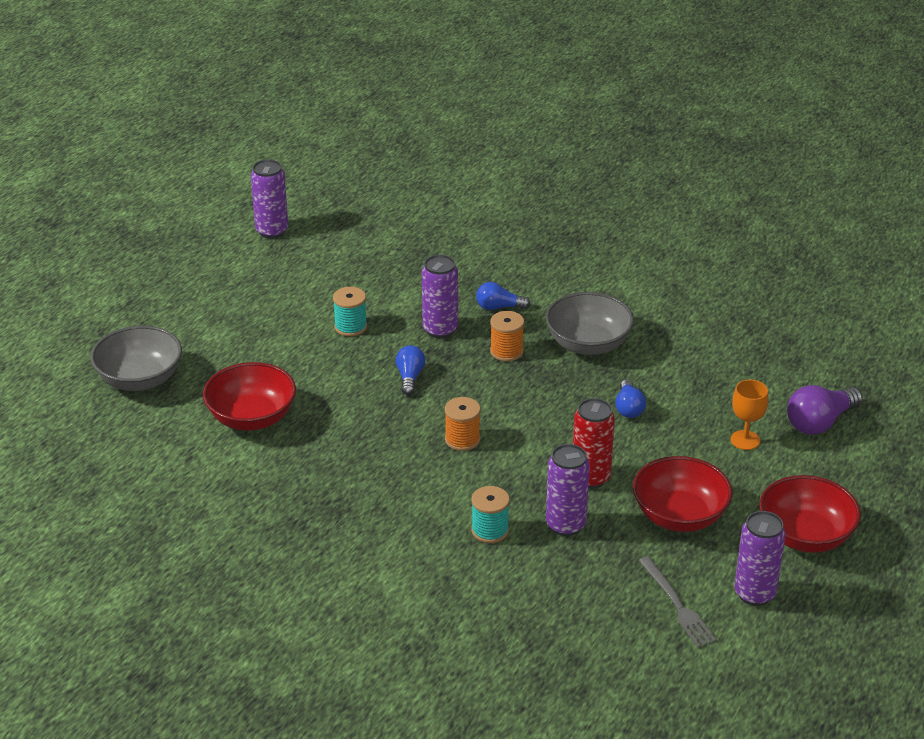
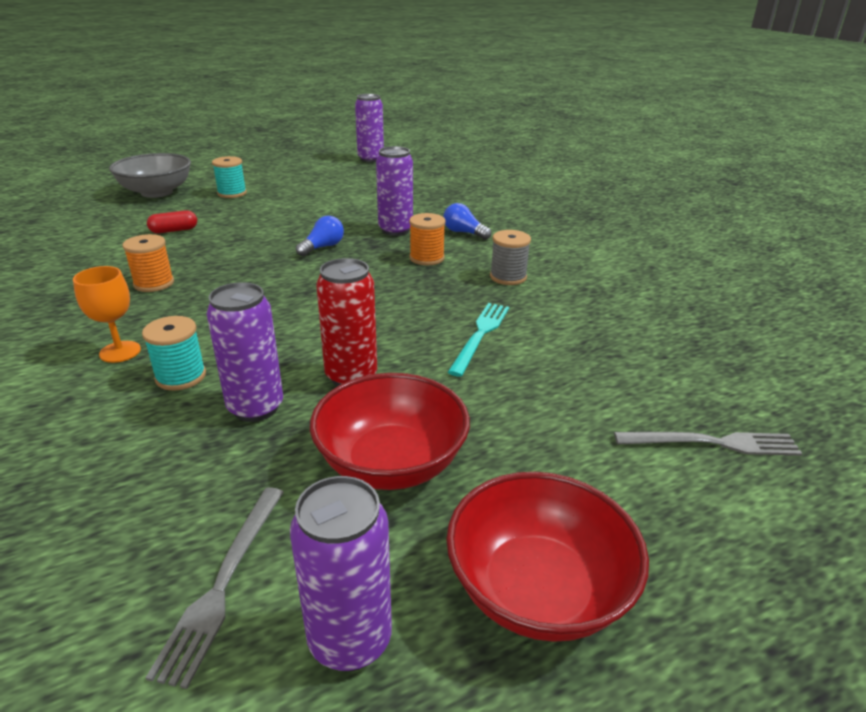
camera: 35 degrees right, 5 degrees down
red bowl [203,362,296,431] -> red capsule [147,210,197,233]
turquoise spool [333,287,367,337] -> turquoise spool moved to [212,156,247,198]
orange spool [445,397,481,451] -> orange spool moved to [122,234,174,292]
grey bowl [546,292,634,355] -> grey spool [490,230,531,285]
blue light bulb [615,379,646,418] -> turquoise fork [448,303,509,377]
orange goblet [731,380,768,450] -> orange goblet moved to [73,266,141,363]
purple light bulb [787,385,863,435] -> grey fork [614,432,803,456]

